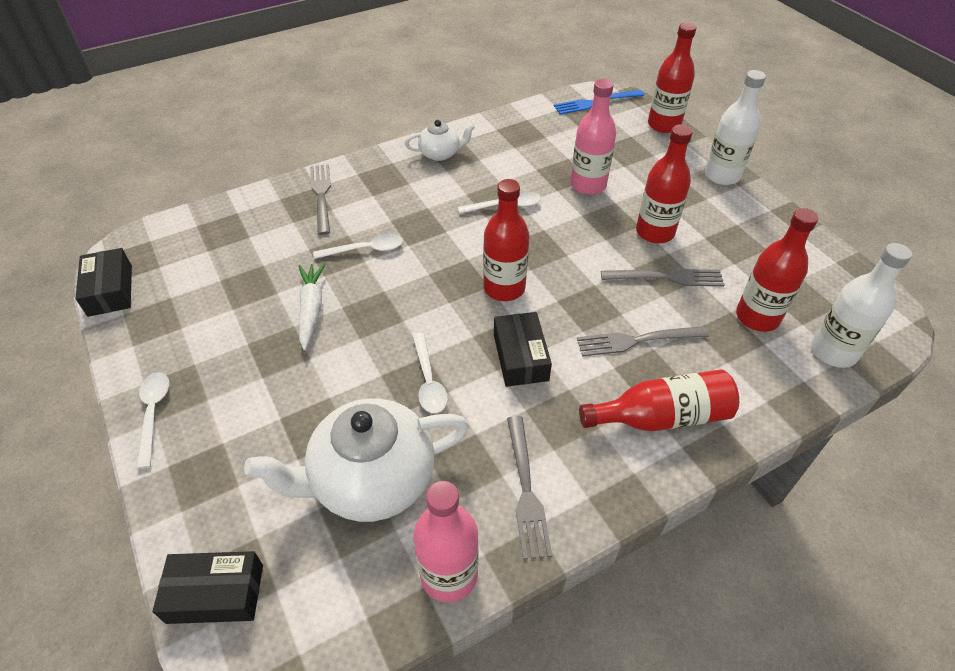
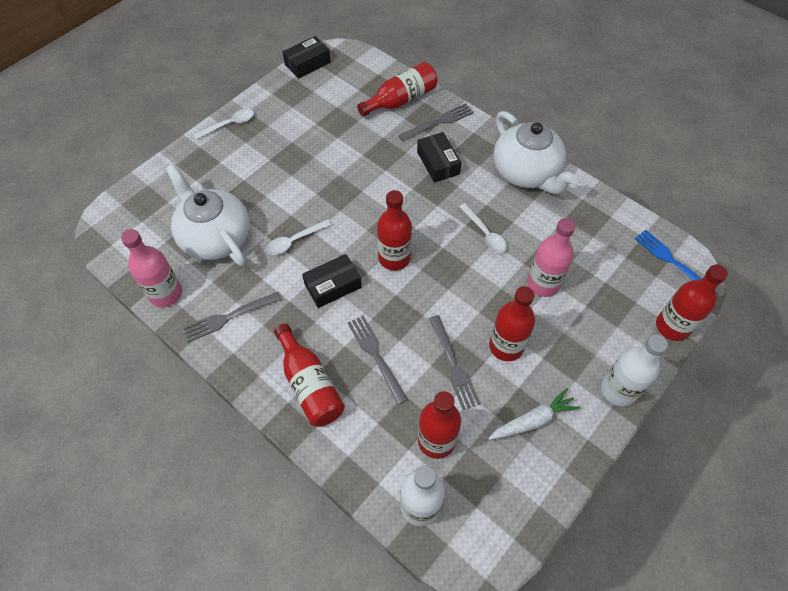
camera: 70 degrees right, 10 degrees up
black box [152,551,263,624] -> black box moved to [417,132,462,183]
white carrot [299,263,325,351] -> white carrot moved to [488,388,580,440]
white spoon [313,234,403,259] -> none
white teapot [405,120,475,161] -> white teapot [494,111,577,194], size x1.97
none -> red bottle [357,62,437,116]

